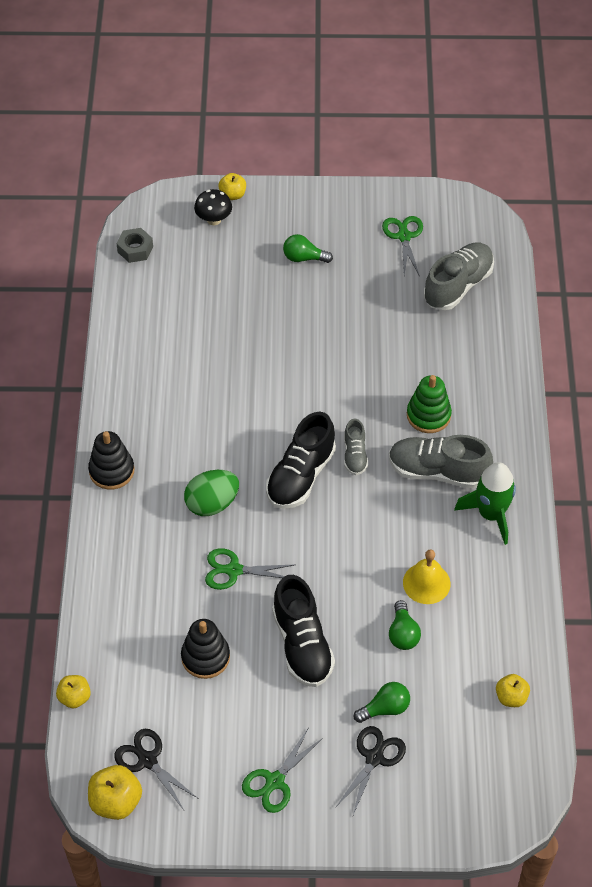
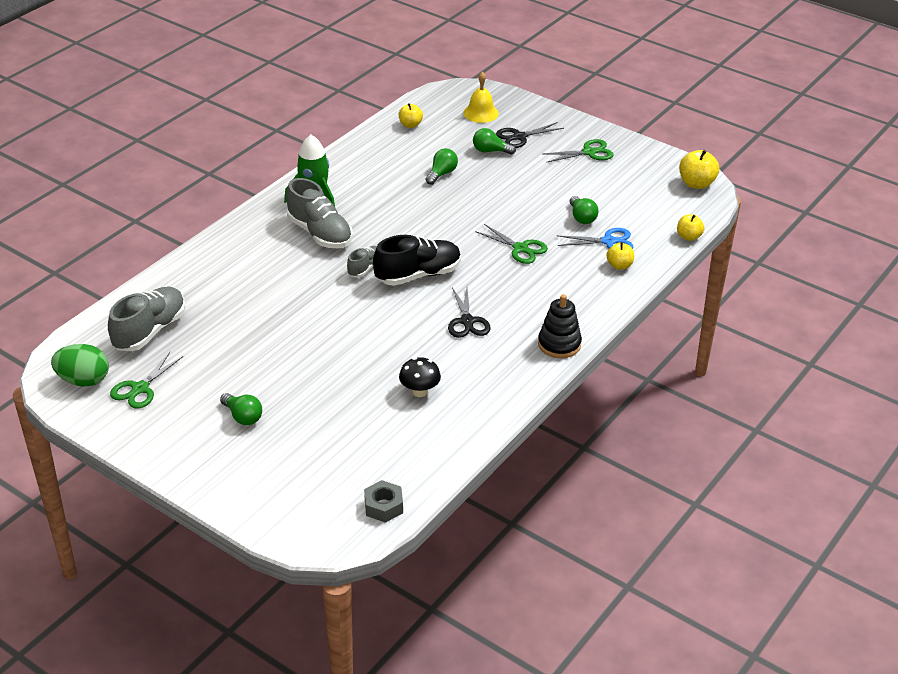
camera: 145 degrees left, 15 degrees down
black scissors [115,729,199,810] -> black scissors moved to [448,287,491,338]
black stacking toy [181,619,230,679] -> green light bulb [569,196,599,224]
green egg [184,470,239,516] -> green egg moved to [51,344,109,387]
black mushroom [194,189,232,225] -> black mushroom moved to [399,357,441,397]
yellow apple [219,173,246,200] -> yellow apple moved to [606,242,634,270]
black shoe [272,575,335,687] -> none
yellow bell [403,549,450,604] -> yellow bell moved to [463,72,499,123]
green stacking toy [407,375,452,433] -> none
grey shoe [424,243,494,310] -> grey shoe turned 135 degrees clockwise [108,286,185,351]
none -> blue scissors [557,228,634,249]

